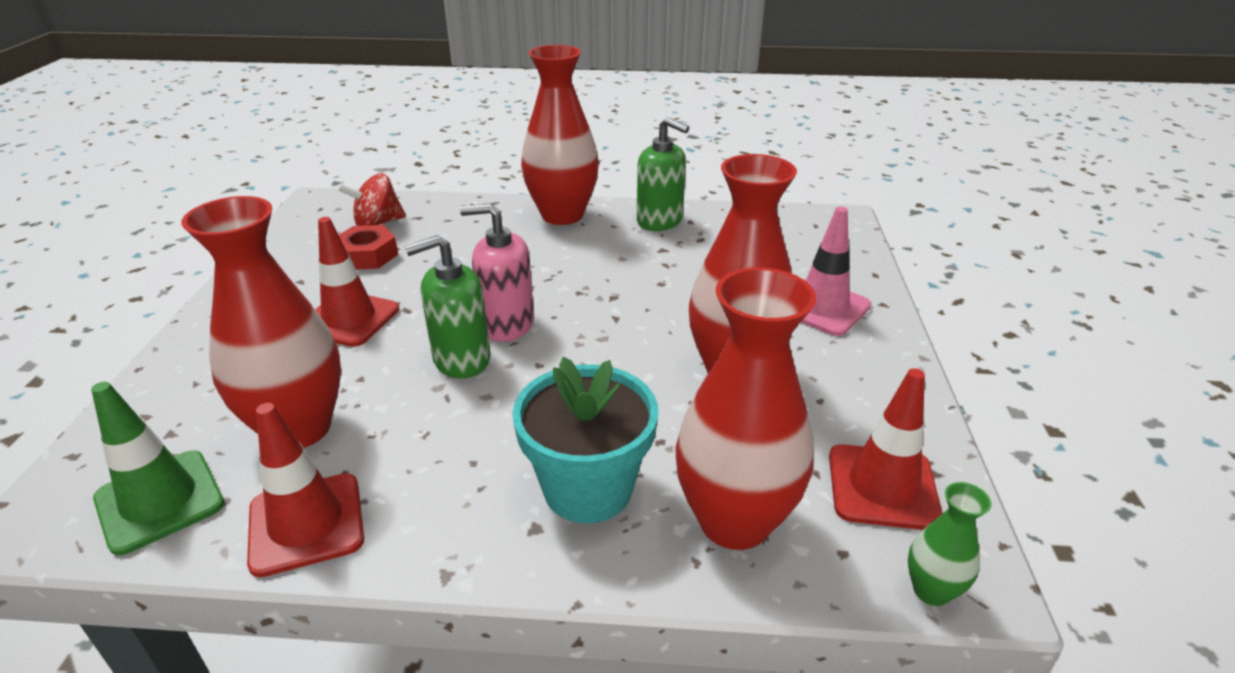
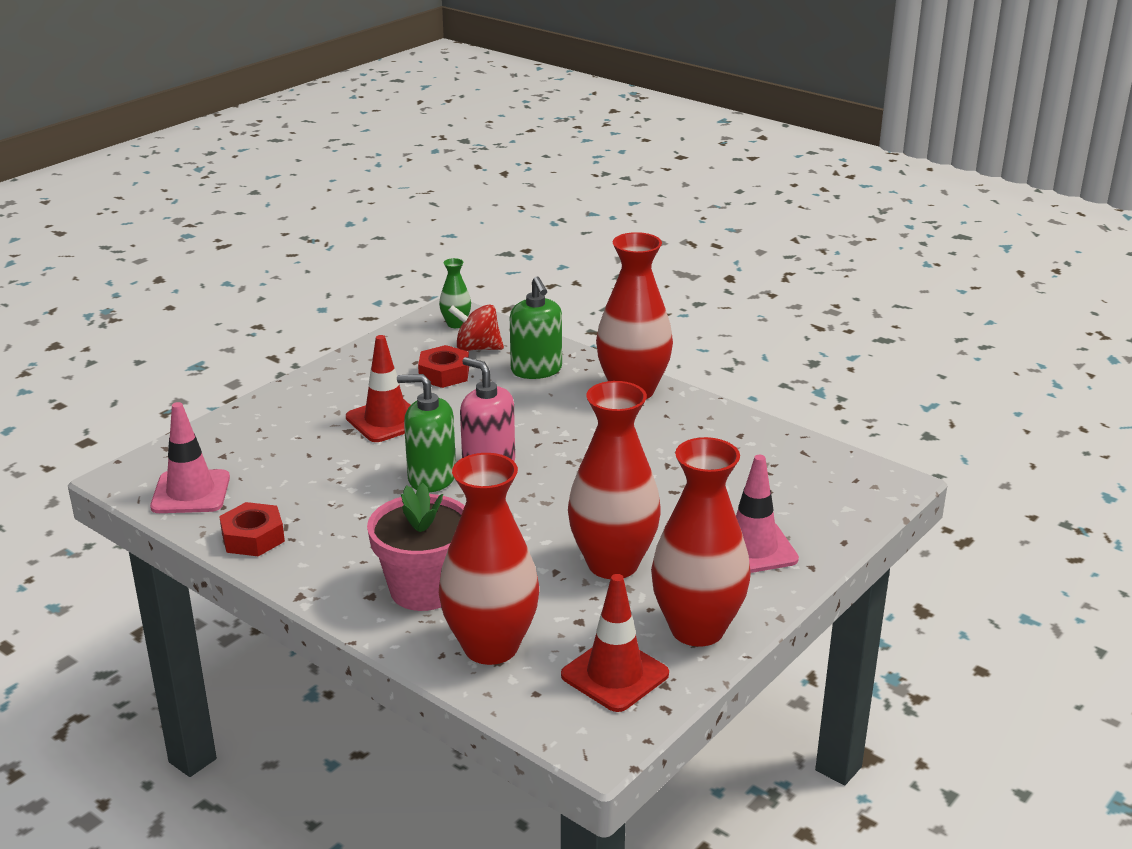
camera: 35 degrees right, 5 degrees down
green traffic cone [91,382,224,555] -> pink traffic cone [150,402,230,513]
red vase [181,196,341,448] -> red vase moved to [651,437,751,647]
red traffic cone [247,403,364,577] -> red nut [219,502,285,556]
turquoise flower pot [512,357,658,523] -> pink flower pot [367,483,465,611]
green soap dispenser [637,117,689,231] -> green soap dispenser moved to [510,276,562,379]
green vase [908,482,992,606] -> green vase moved to [439,258,471,328]

